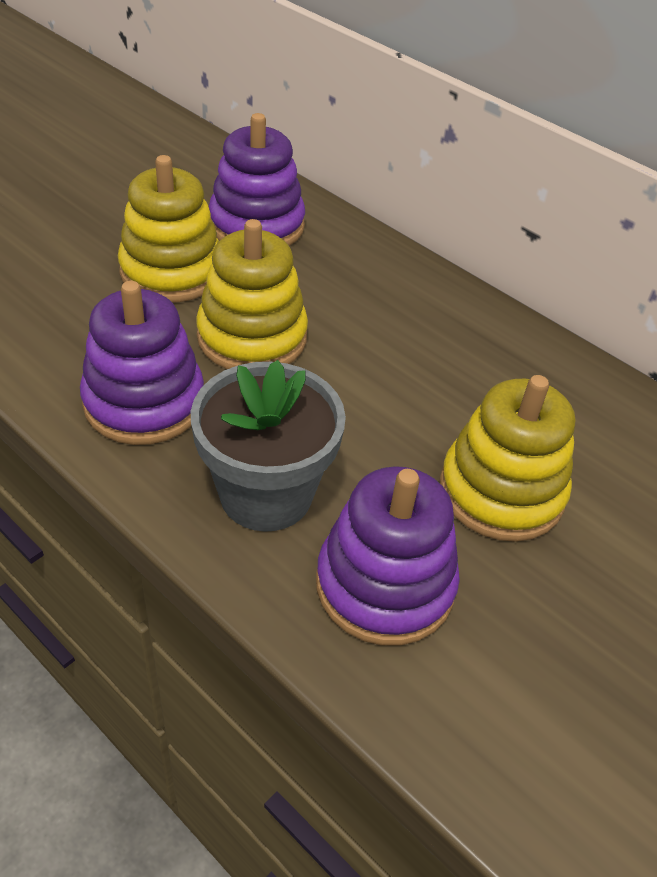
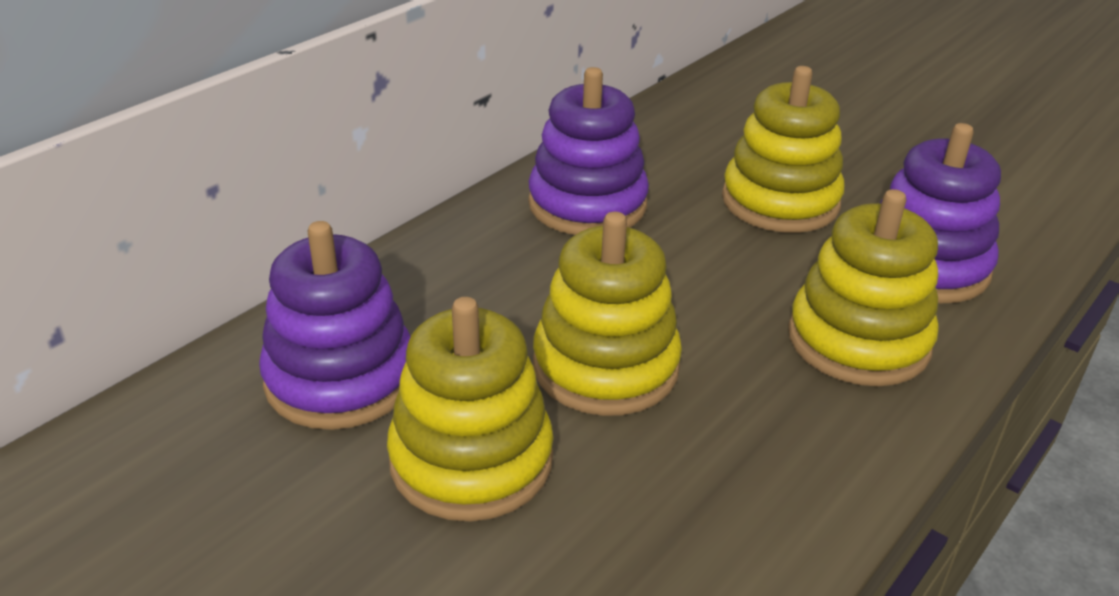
camera: 90 degrees left, 10 degrees down
purple stacking toy [80,281,204,445] -> purple stacking toy moved to [528,67,649,235]
grey flower pot [191,360,346,532] -> yellow stacking toy [788,189,939,386]

